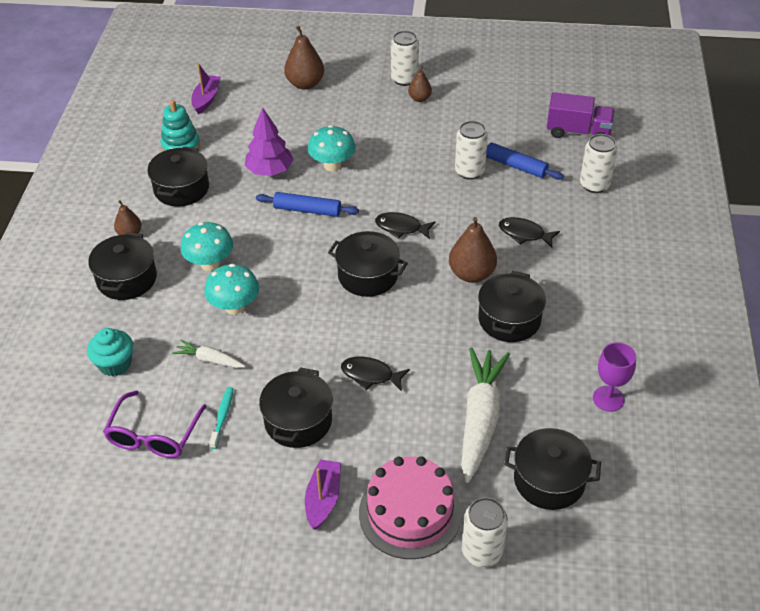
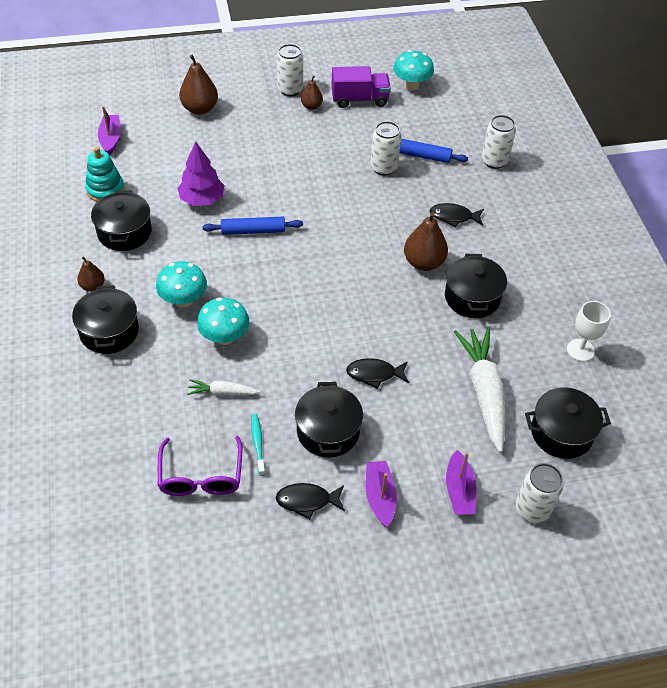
camera: 20 degrees left, 5 degrees up
turquoise cupcake [87,328,133,376] -> none
turquoise mushroom [308,125,356,171] -> turquoise mushroom moved to [393,50,434,90]
black pot [328,231,408,297] -> none
pink cake [359,456,462,559] -> purple boat [446,450,477,515]
black fish [375,212,436,239] -> black fish moved to [276,483,345,519]
purple truck [547,92,615,138] -> purple truck moved to [331,66,391,108]
purple goblet [593,342,636,412] -> white goblet [567,301,611,361]

